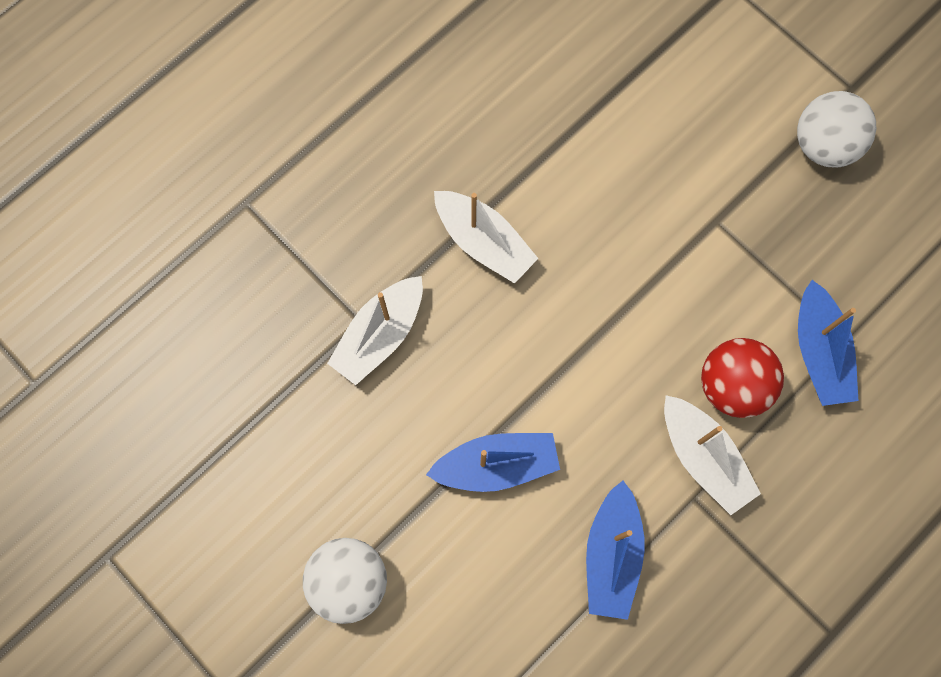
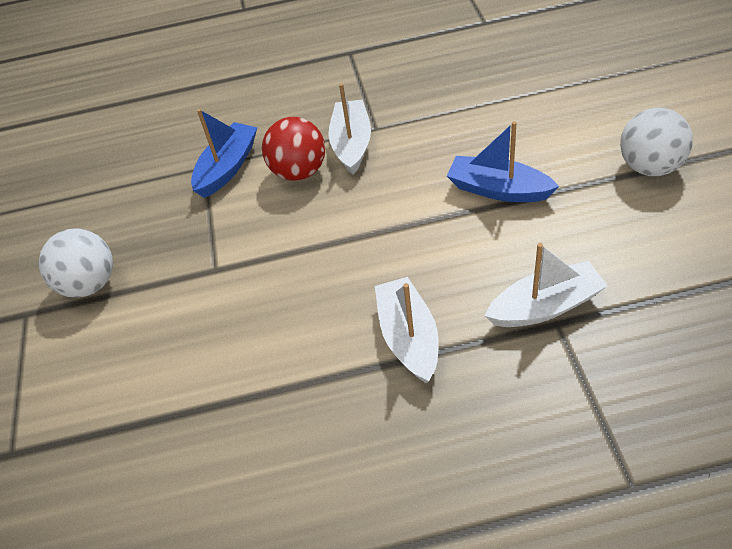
camera: 140 degrees left, 25 degrees down
blue boat [586,480,645,620] -> none

